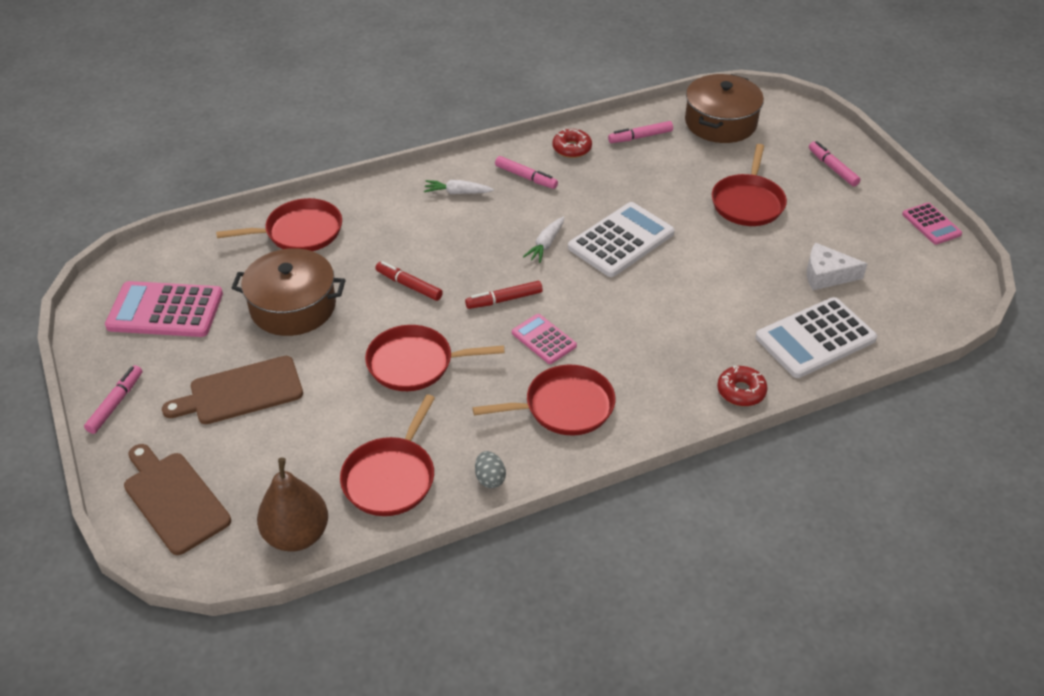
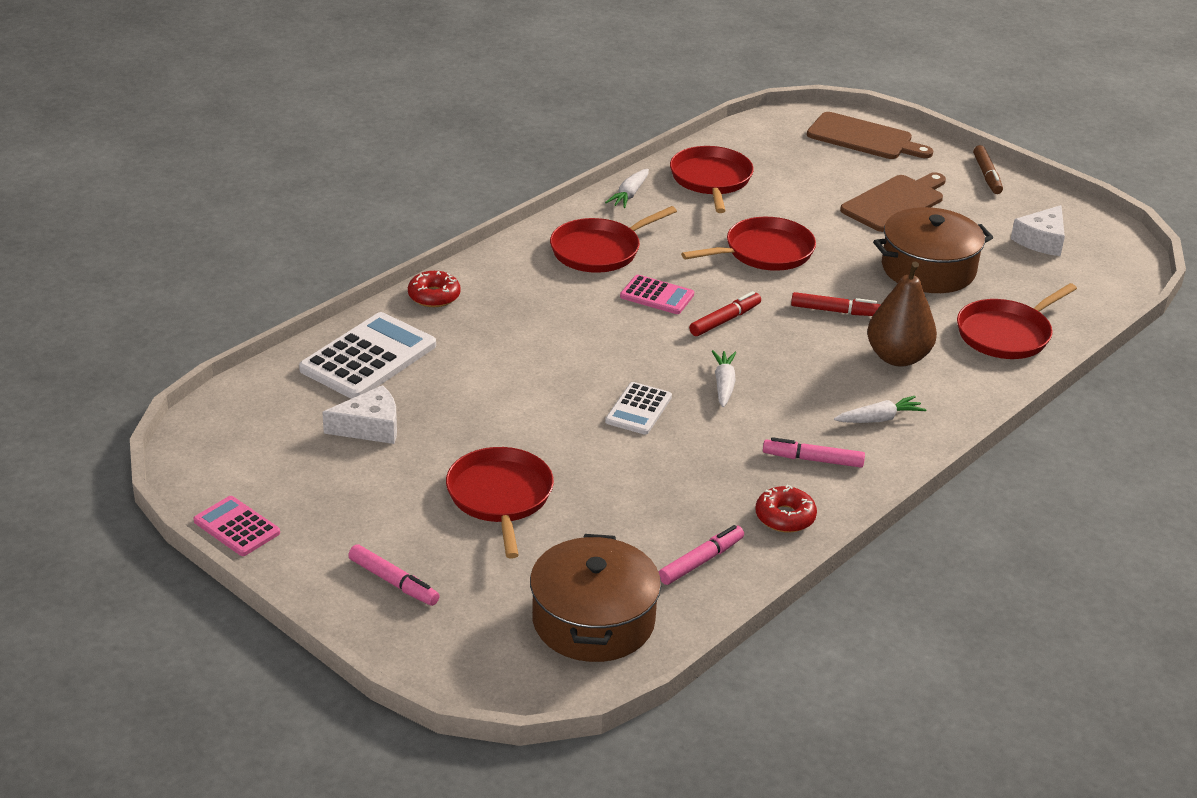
camera: 155 degrees right, 10 degrees down
pink marker [84,365,143,434] -> brown marker [973,145,1003,194]
pink calculator [105,281,223,337] -> white cheese [1011,205,1065,256]
brown pear [257,458,328,552] -> brown pear moved to [867,262,937,367]
grey egg [475,451,506,488] -> white carrot [605,169,649,208]
white calculator [568,202,675,277] -> white calculator [605,382,672,435], size x0.56

